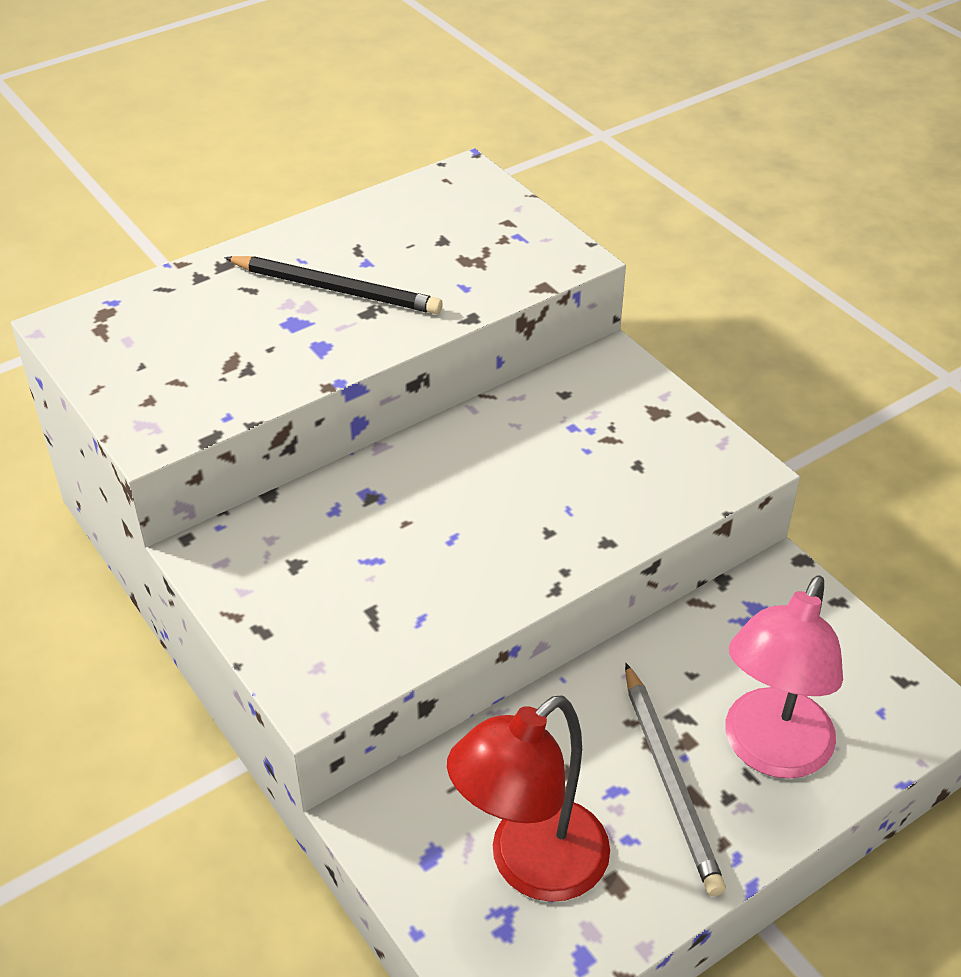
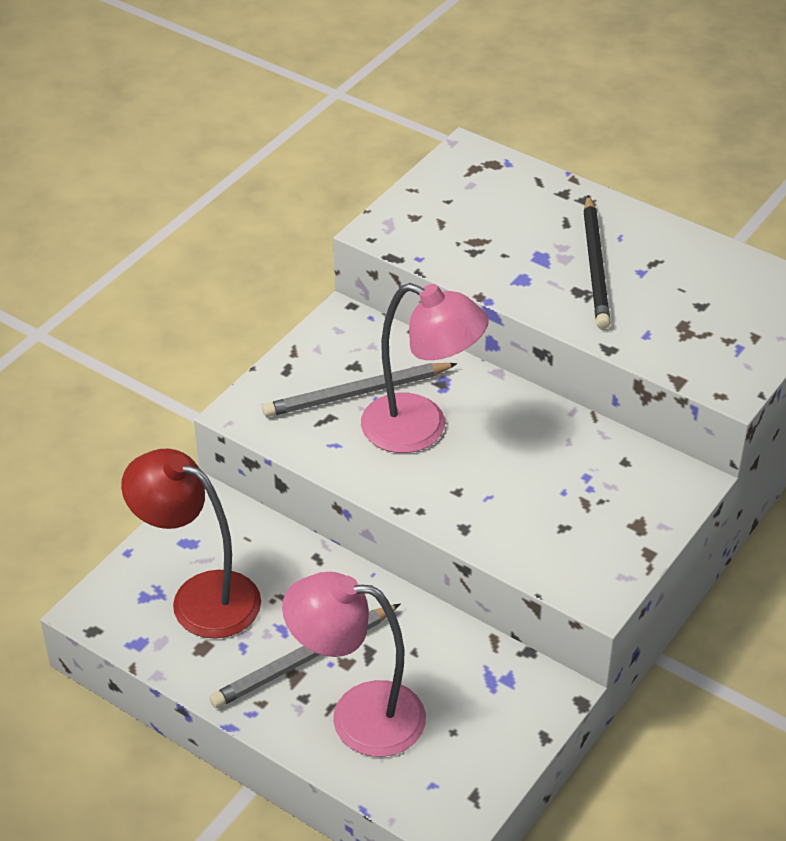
camera: 70 degrees right, 0 degrees up
none -> grey pencil [262,363,457,417]
none -> pink lamp [361,283,489,453]

